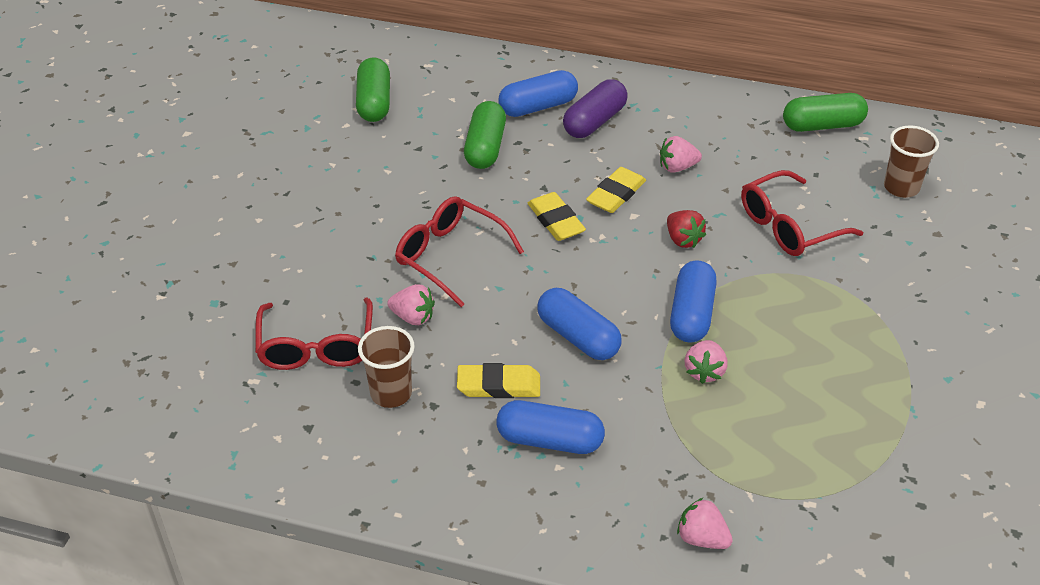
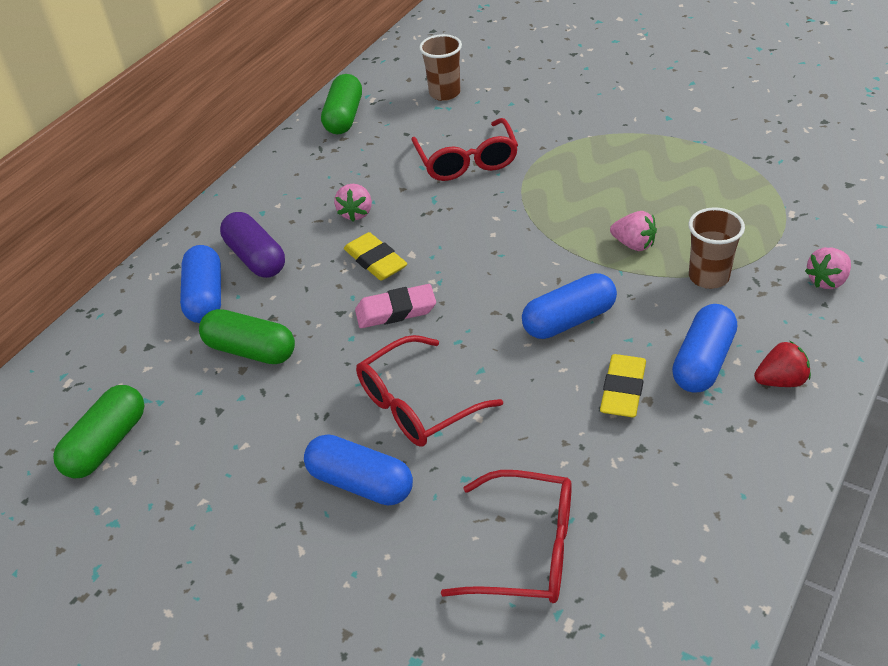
camera: 70 degrees left, 0 degrees up
green capsule [356,57,390,122] -> green capsule turned 75 degrees counterclockwise [53,385,144,478]
brown cup [358,326,415,408] -> brown cup moved to [688,208,745,289]
pink strawberry [387,284,435,325] -> none
yellow eraser [528,192,586,241] -> pink eraser [355,284,436,328]
red strawberry [667,210,706,248] -> red strawberry moved to [754,341,811,387]
blue capsule [670,261,717,342] -> blue capsule moved to [304,434,413,506]

